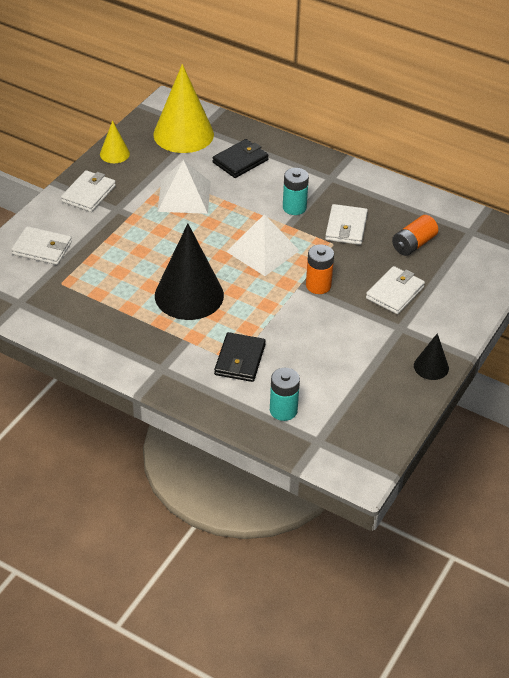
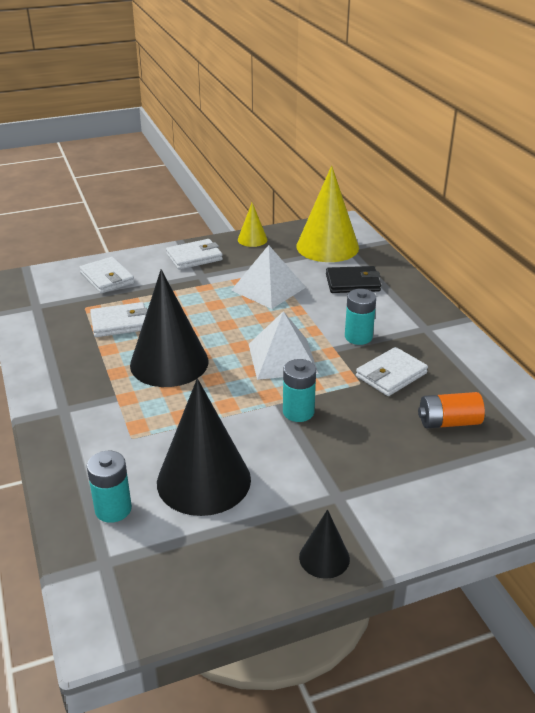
camera: 40 degrees right, 10 degrees down
black wallet [214,332,266,382] -> none
orange battery [306,244,334,294] -> turquoise battery [283,359,316,422]
white wallet [366,266,425,314] -> white wallet moved to [90,302,147,337]
none -> black cone [157,378,251,516]

